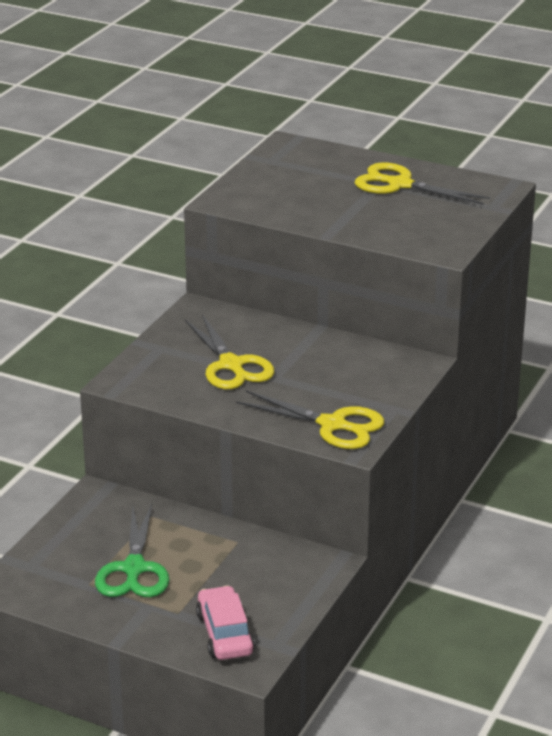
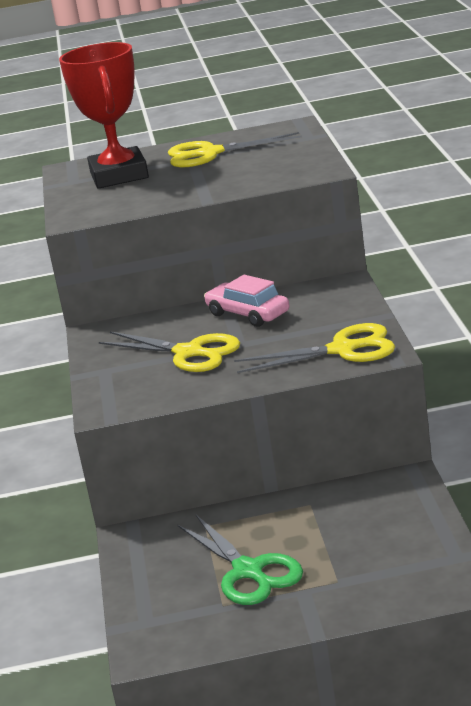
camera: 30 degrees left, 5 degrees down
pink car [196,585,255,660] -> pink car moved to [204,275,289,327]
none -> red trophy [59,42,149,189]

